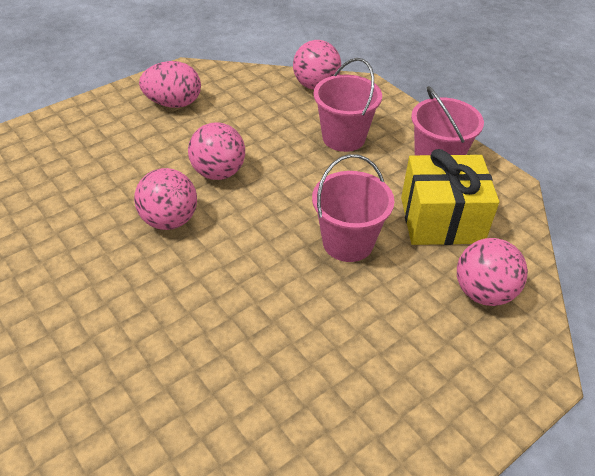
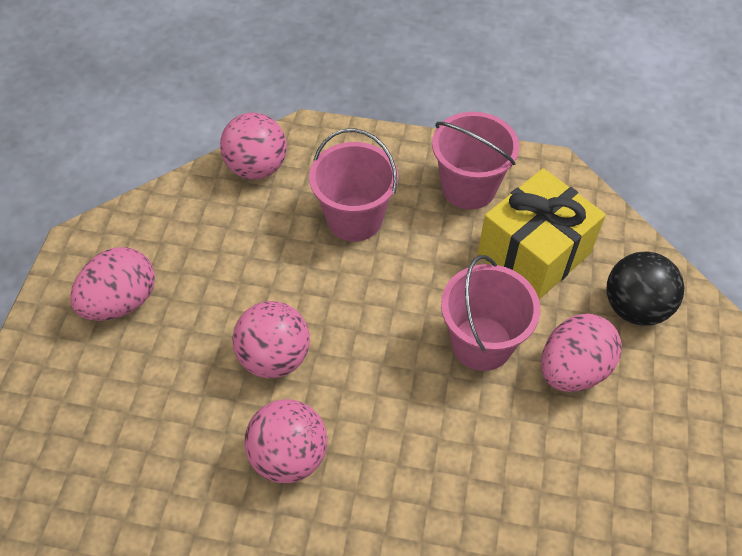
camera: 40 degrees left, 10 degrees up
pink ball [457,238,528,306] -> black ball [607,251,684,326]
none -> pink egg [541,314,622,392]

